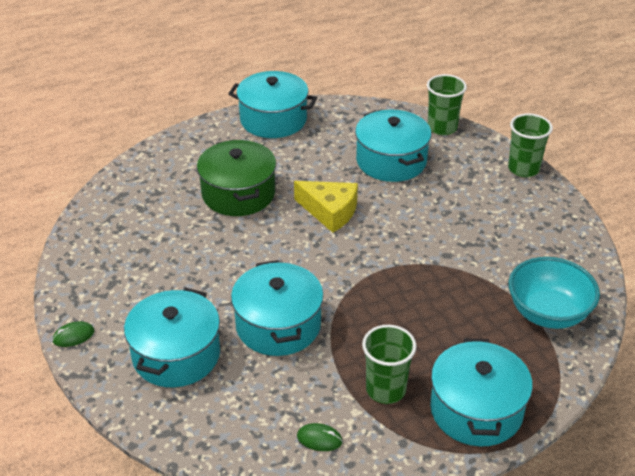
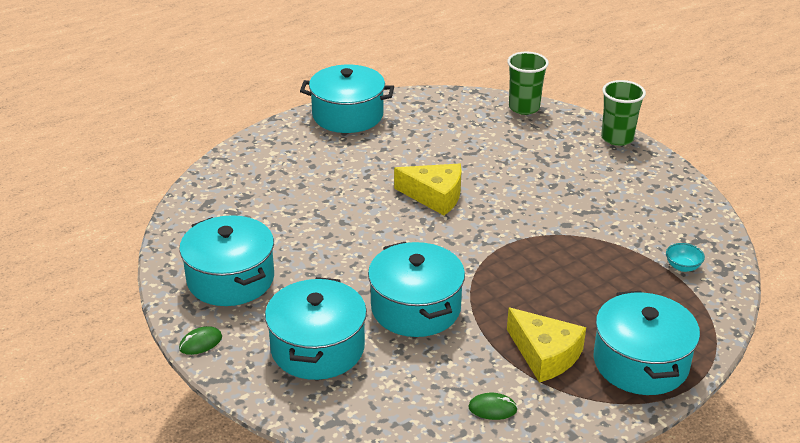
camera: 10 degrees left, 5 degrees down
green pot [197,139,276,216] -> none
turquoise pot [355,110,431,182] -> turquoise pot moved to [179,215,274,306]
green cup [362,325,417,404] -> yellow cheese [507,308,586,383]
turquoise bowl [509,257,600,329] -> turquoise bowl [666,243,705,272], size x0.42

